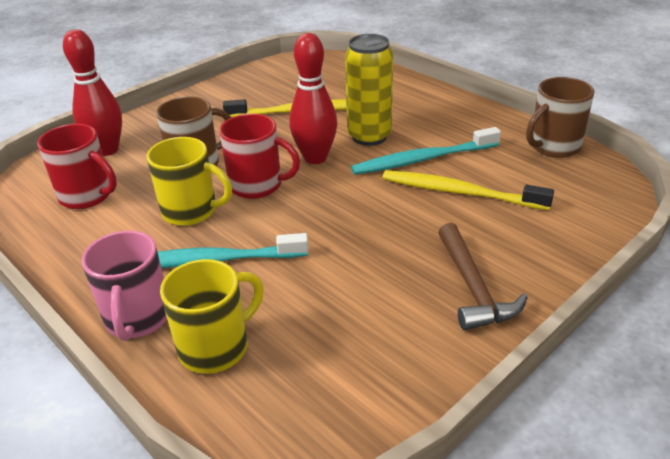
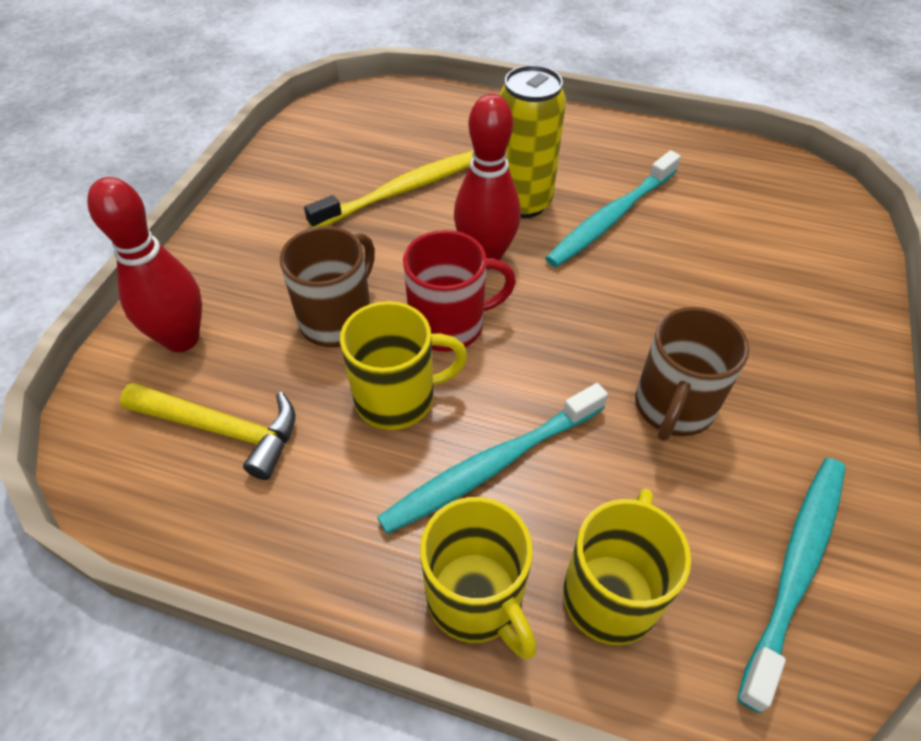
camera: 30 degrees left, 15 degrees up
red mug [37,124,117,209] -> yellow hammer [120,383,296,480]
pink mug [82,231,167,341] -> yellow mug [420,497,537,659]
yellow toothbrush [382,170,554,210] -> none
brown hammer [438,223,528,331] -> none
brown mug [526,77,595,158] -> brown mug moved to [635,307,749,441]
none -> turquoise toothbrush [737,458,846,713]

